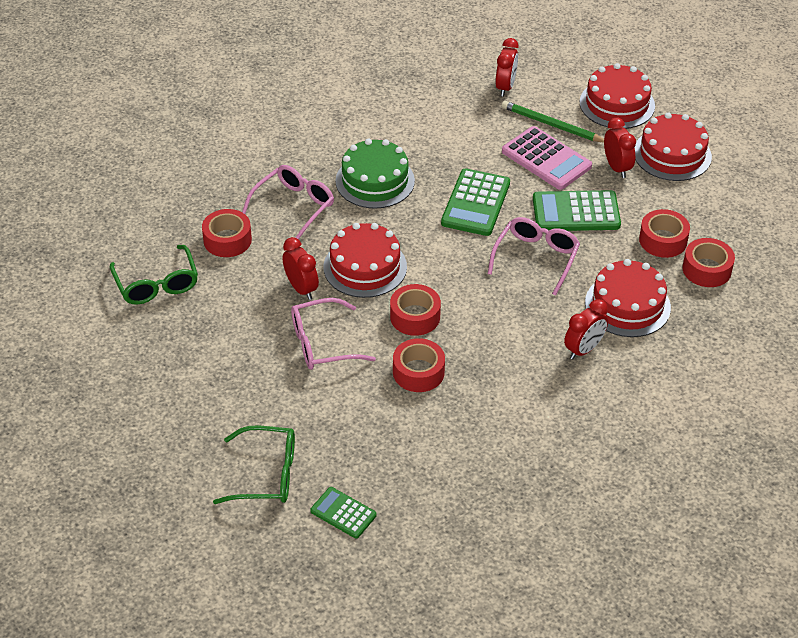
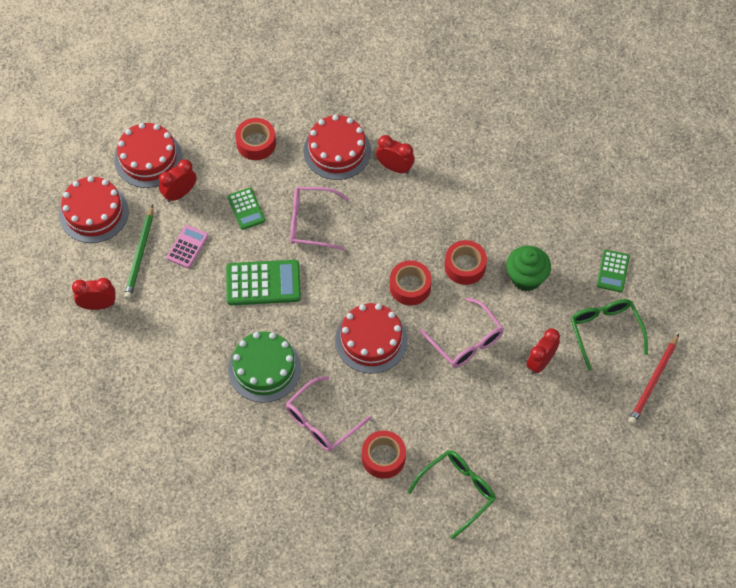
camera: 110 degrees left, 15 degrees up
pink glasses [242,165,334,240] -> pink glasses turned 60 degrees counterclockwise [286,376,371,452]
red clock [283,237,319,300] -> red clock moved to [526,328,560,374]
pink calculator [502,126,592,190] -> pink calculator [167,225,208,268], size x0.59
green calculator [533,190,621,231] -> green calculator [228,188,265,230], size x0.59
red tape [682,238,735,287] -> none
none -> green cupcake [506,246,551,292]
none -> red pencil [628,334,679,425]

